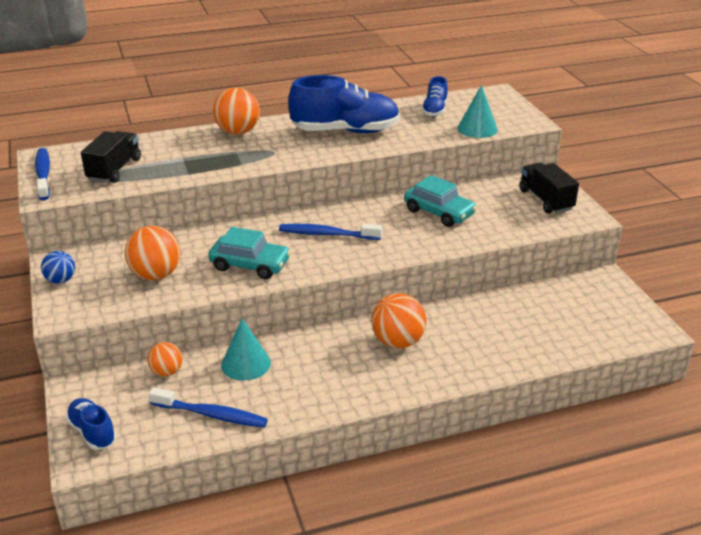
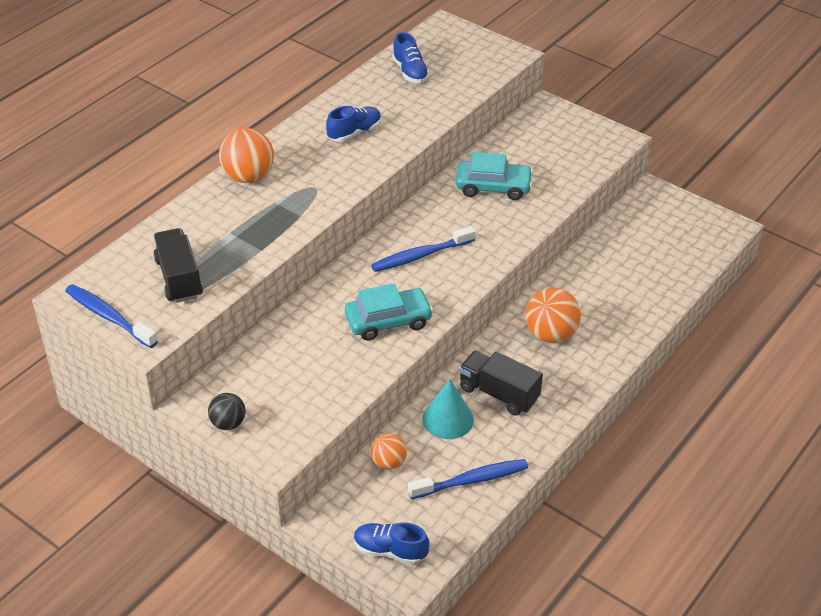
camera: 35 degrees left, 10 degrees up
blue ball [41,251,75,284] -> black ball [208,393,246,430]
orange ball [125,226,180,280] -> none
blue shoe [288,75,400,133] -> blue shoe [326,106,381,142], size x0.51
turquoise cone [458,85,498,138] -> none
black truck [519,163,579,213] -> black truck moved to [459,350,543,416]

